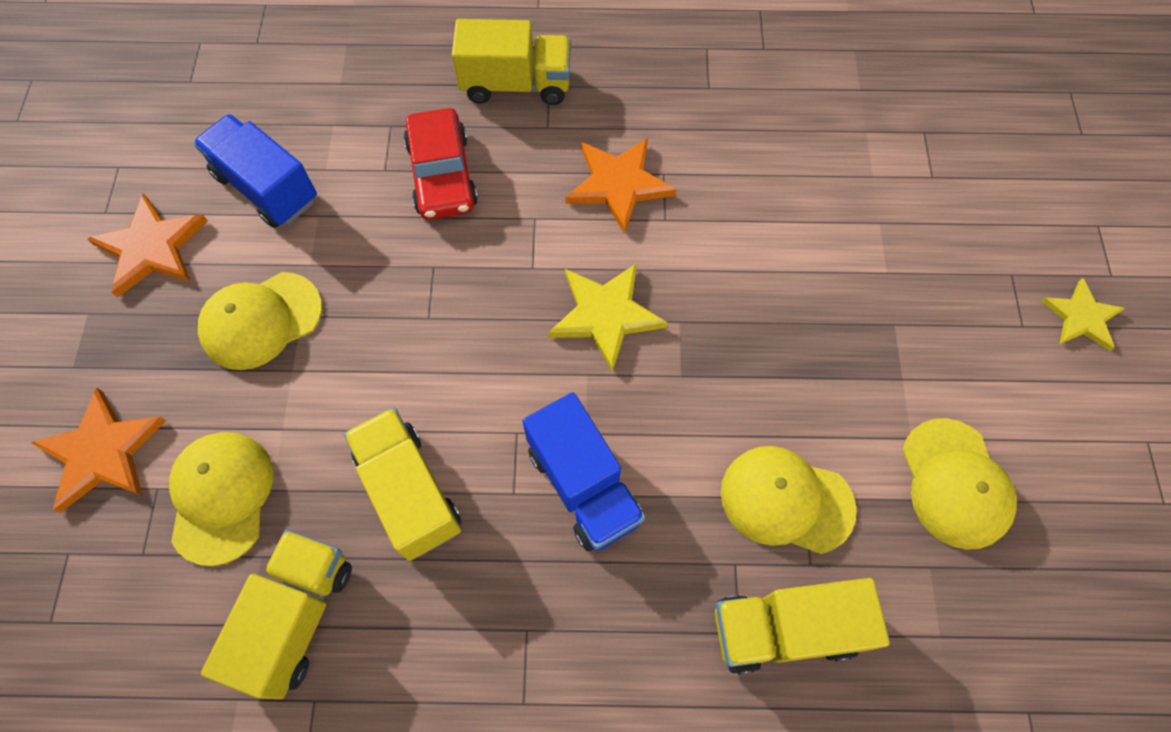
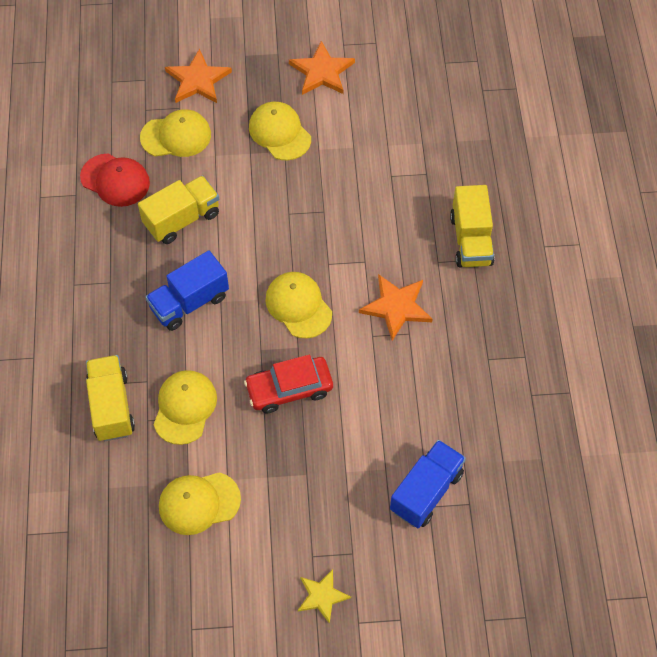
camera: 85 degrees right, 5 degrees down
blue truck [193,114,317,228] -> blue truck moved to [390,440,466,528]
yellow truck [201,530,352,699] -> red cap [80,154,150,207]
red car [404,108,478,220] -> red car moved to [244,355,333,413]
yellow star [548,263,668,372] -> yellow cap [265,272,332,339]

